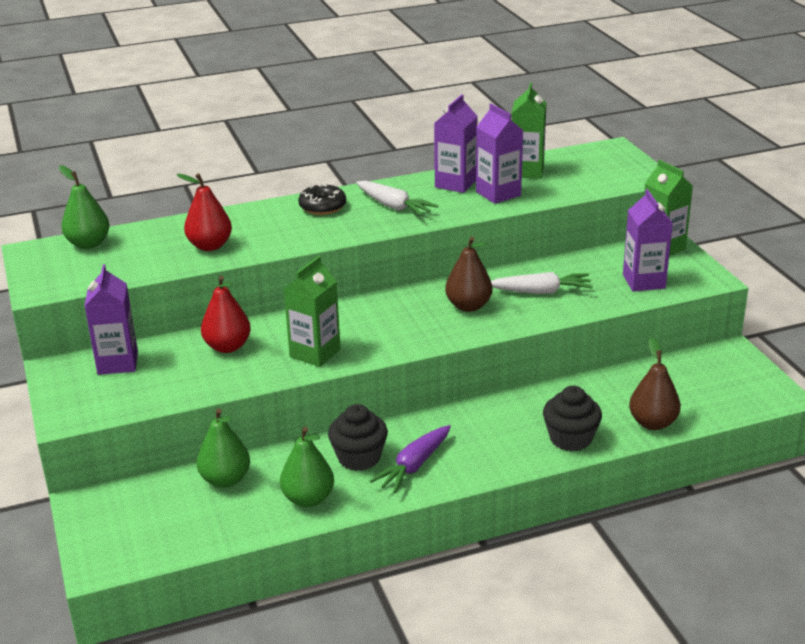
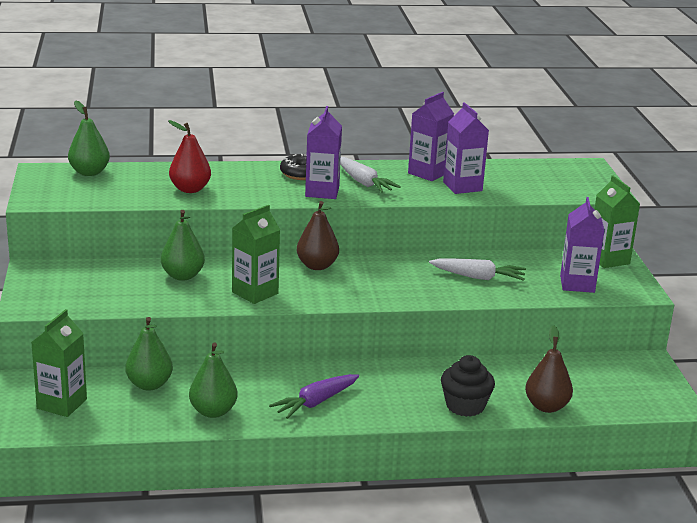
camera: 10 degrees right, 5 degrees down
purple carton [84,264,138,375] -> purple carton moved to [305,106,342,199]
red pear [201,276,251,353] -> green pear [161,210,205,281]
black cupcake [328,404,388,471] -> none
brown pear [445,237,493,312] -> brown pear moved to [297,201,339,270]
green carton [511,83,547,179] -> green carton moved to [32,309,87,417]

